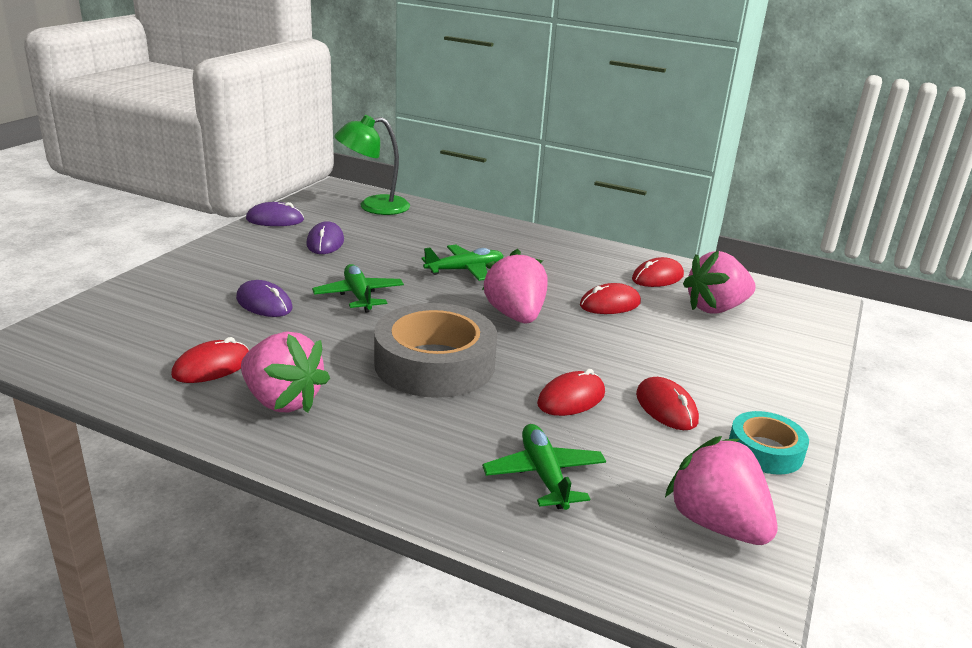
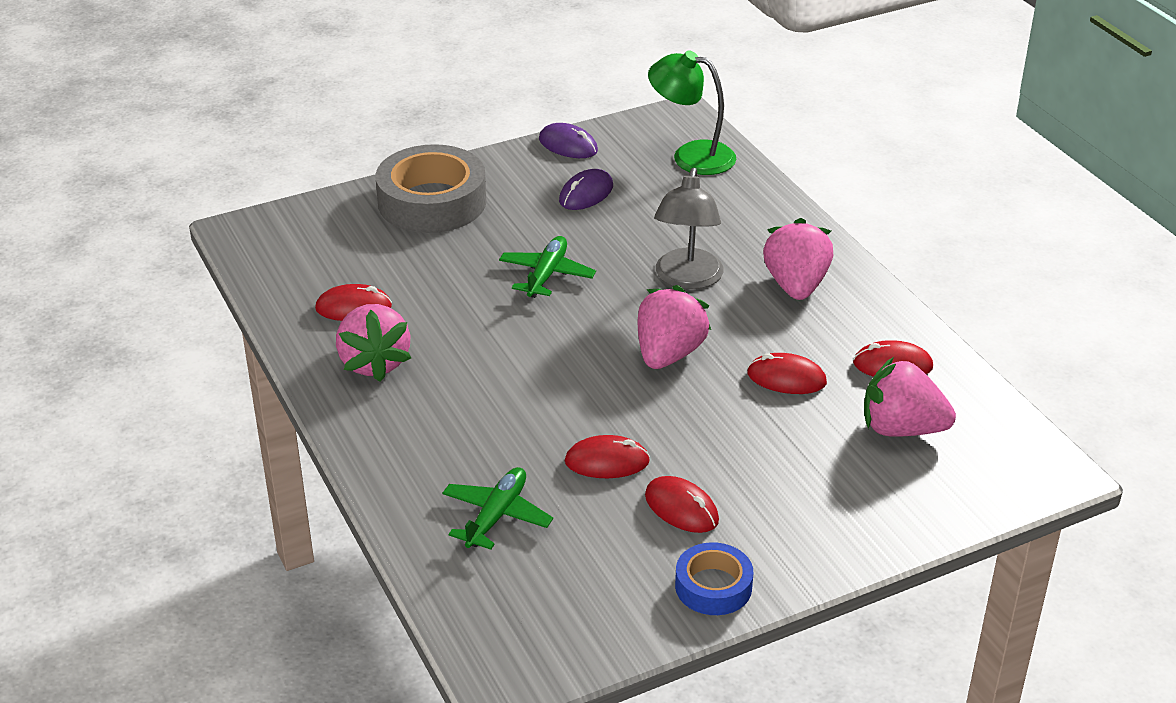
camera: 40 degrees right, 10 degrees up
purple mouse [236,280,293,317] -> none
grey tape [374,303,497,398] -> grey tape moved to [376,144,486,233]
green plane [421,245,504,281] -> grey lamp [655,168,724,290]
red mouse [636,377,699,430] -> red mouse turned 60 degrees counterclockwise [645,476,719,533]
pink strawberry [665,436,778,545] -> pink strawberry moved to [763,218,833,300]
turquoise tape [729,411,809,475] -> blue tape [675,542,753,615]

